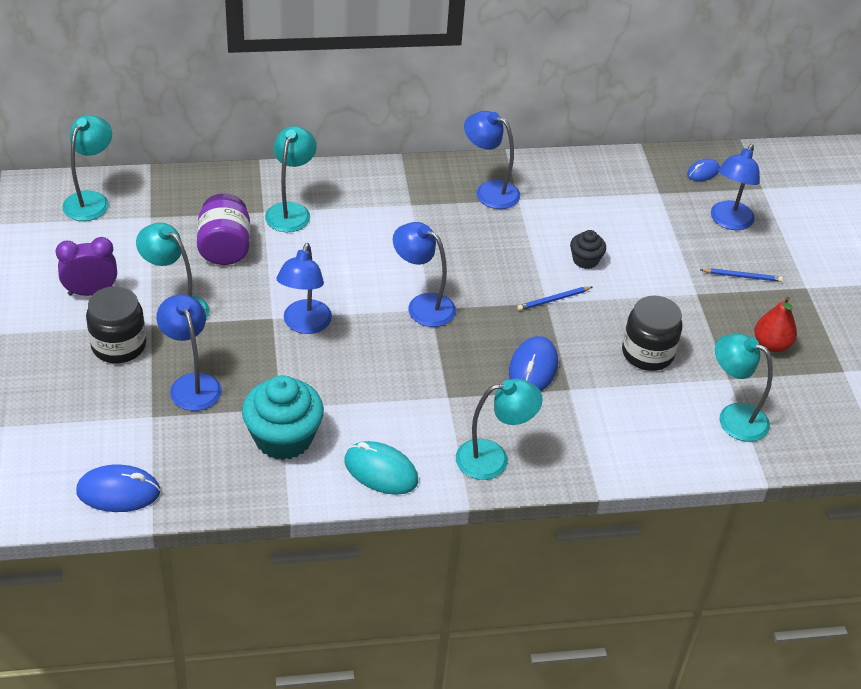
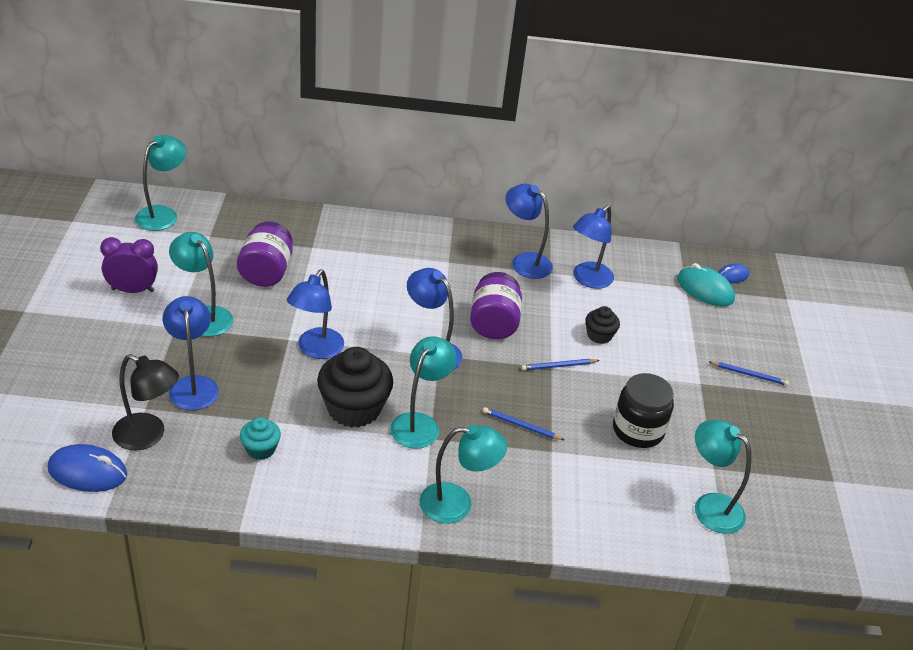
camera: 10 degrees right, 5 degrees down
black jar [86,286,146,363] -> none
turquoise cupcake [242,375,324,460] -> turquoise cupcake [240,417,281,460], size x0.51
turquoise lamp [265,126,317,232] -> turquoise lamp moved to [390,336,457,449]
turquoise mouse [344,441,418,495] -> turquoise mouse moved to [677,263,735,307]
blue mouse [509,336,558,391] -> blue pencil [483,407,564,440]
blue lamp [711,144,760,230] -> blue lamp moved to [573,205,614,289]
red pear [754,297,797,352] -> none
none -> black lamp [112,354,179,451]
none -> black cupcake [317,347,393,428]
none -> purple jar [470,272,522,339]

